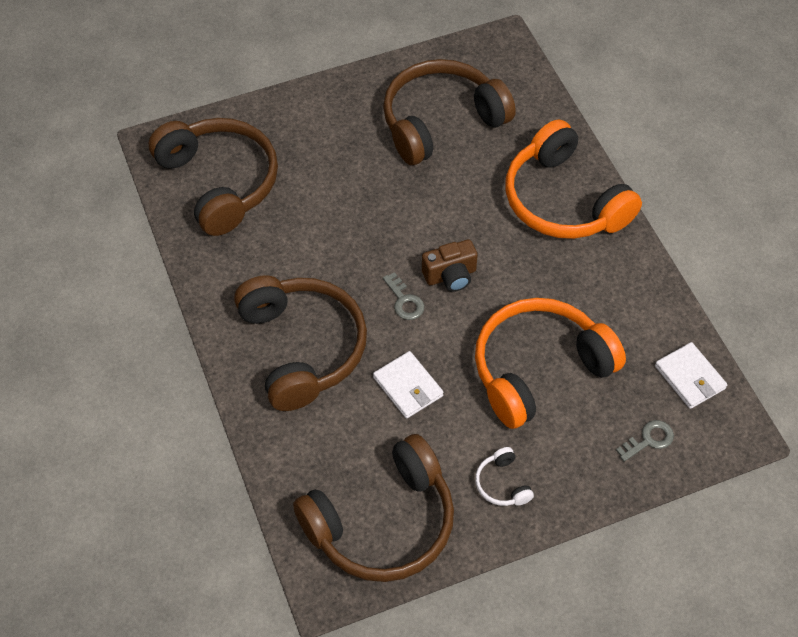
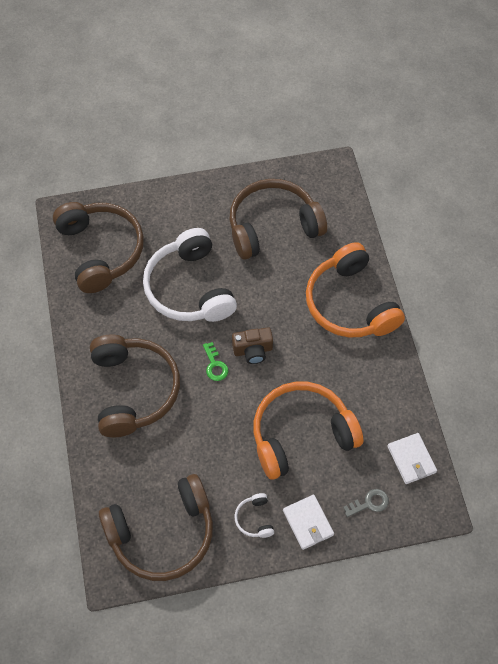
camera: 10 degrees right, 5 degrees up
white wallet [373,351,444,419] -> white wallet moved to [283,495,334,550]
grey key [383,272,424,320] -> green key [203,342,228,381]
none -> white headphones [143,228,237,322]

